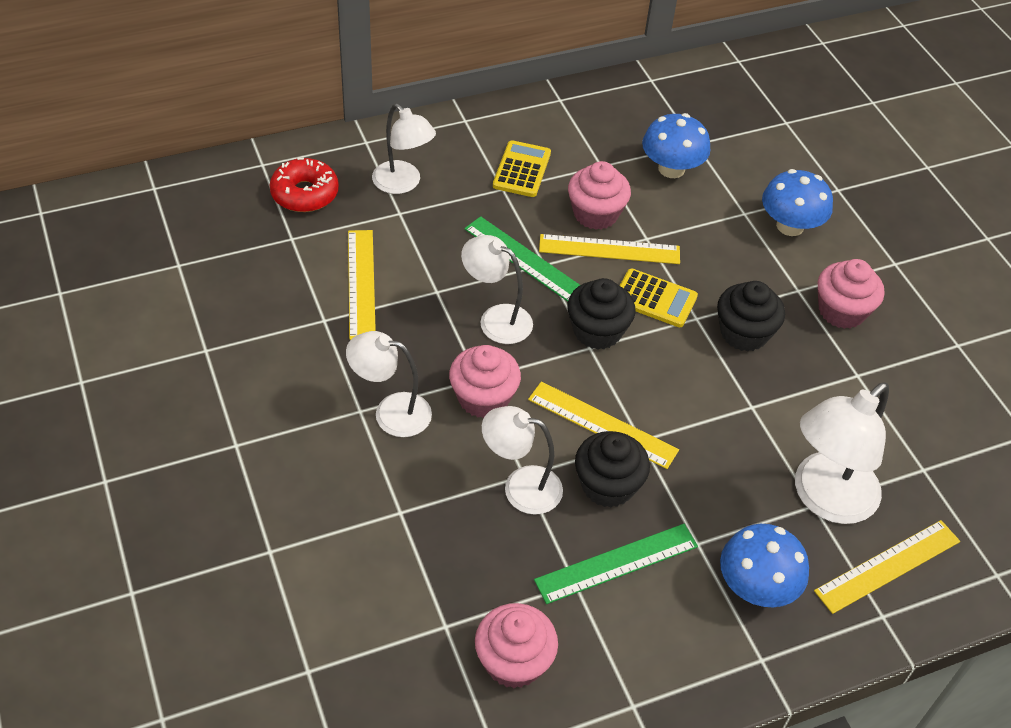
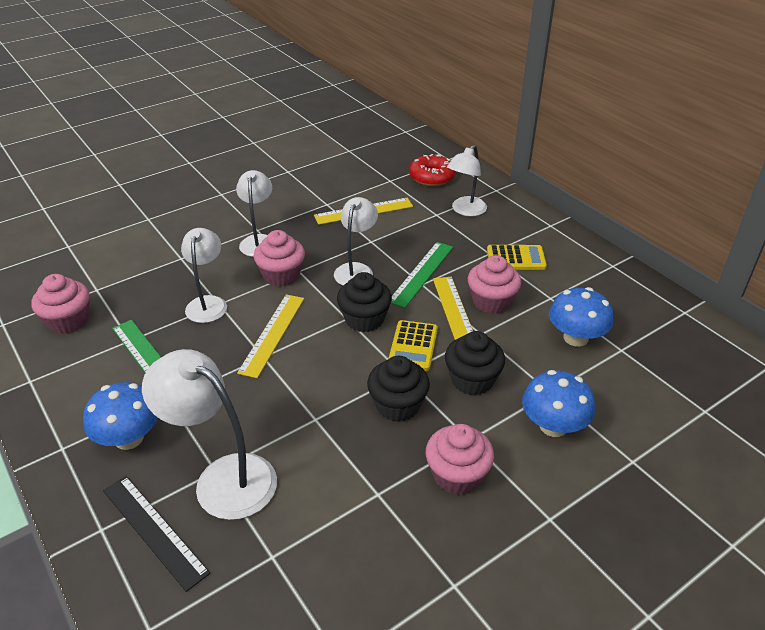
camera: 80 degrees right, 10 degrees down
black cupcake [575,431,650,508] -> black cupcake moved to [445,331,505,395]
yellow ruler [814,520,960,614] -> black ruler [103,476,210,592]

